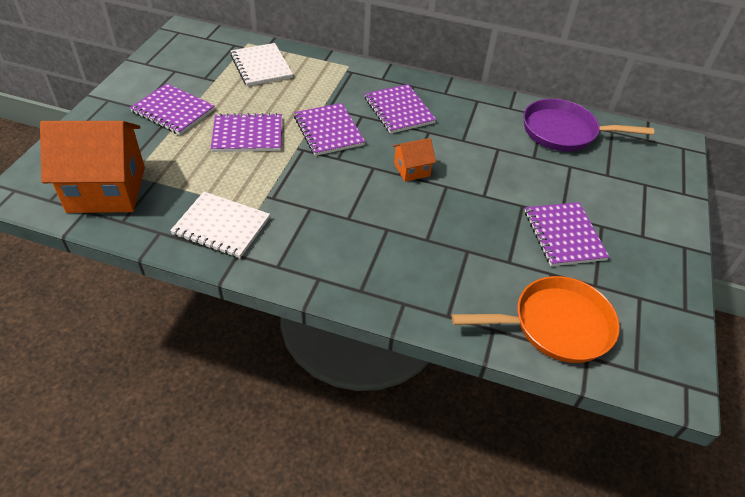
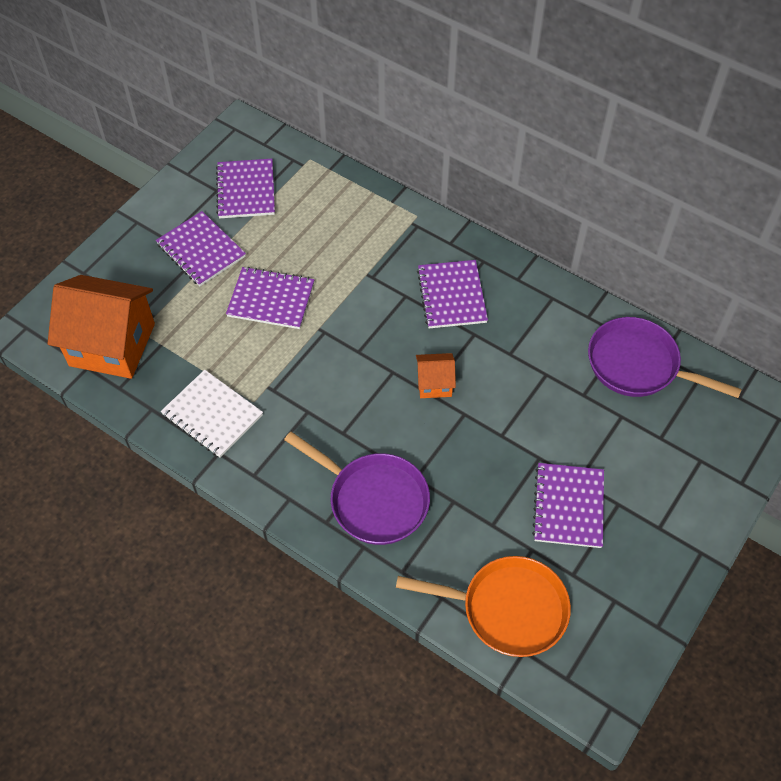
camera: 20 degrees right, 10 degrees up
white notebook [230,43,293,86] -> none
purple notebook [294,103,365,156] -> purple notebook moved to [216,159,275,218]
none -> purple pan [284,432,430,545]

